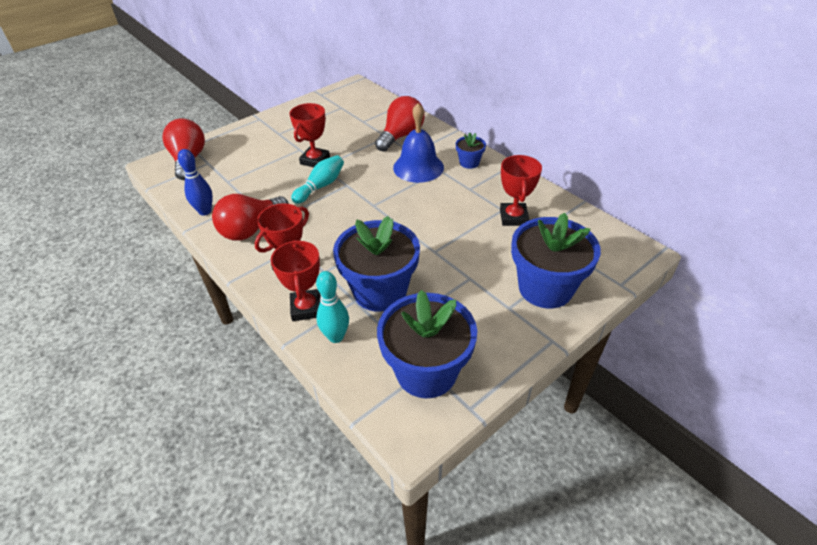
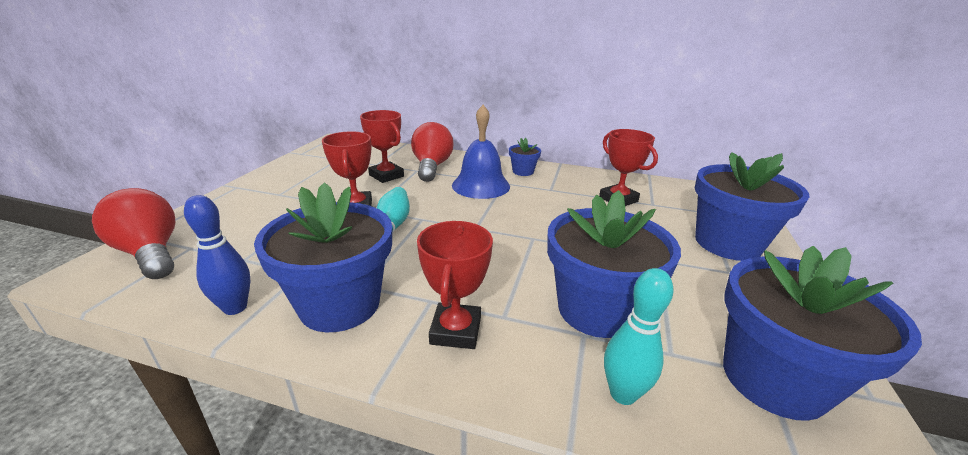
camera: 35 degrees left, 15 degrees down
red light bulb [212,194,289,241] -> blue flower pot [254,182,392,332]
red trophy [271,240,321,321] -> red trophy moved to [360,110,404,183]

